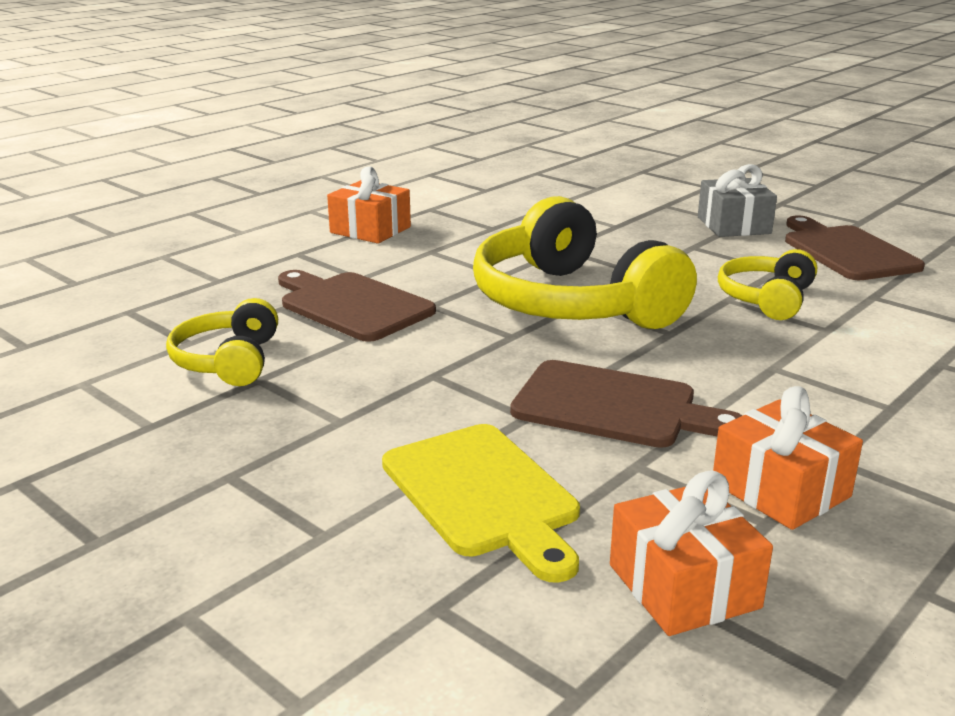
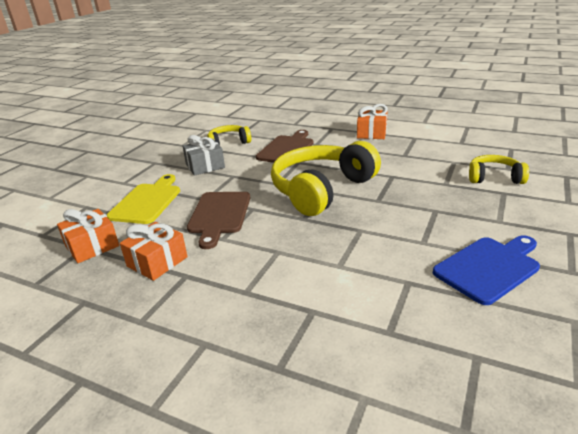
camera: 75 degrees right, 5 degrees up
yellow cutting board [382,424,580,583] -> yellow cutting board turned 150 degrees clockwise [107,174,180,224]
grey gift [698,164,777,237] -> grey gift moved to [183,135,225,176]
yellow headphones [718,249,817,320] -> yellow headphones moved to [469,155,529,184]
brown cutting board [785,215,925,280] -> blue cutting board [433,235,540,305]

